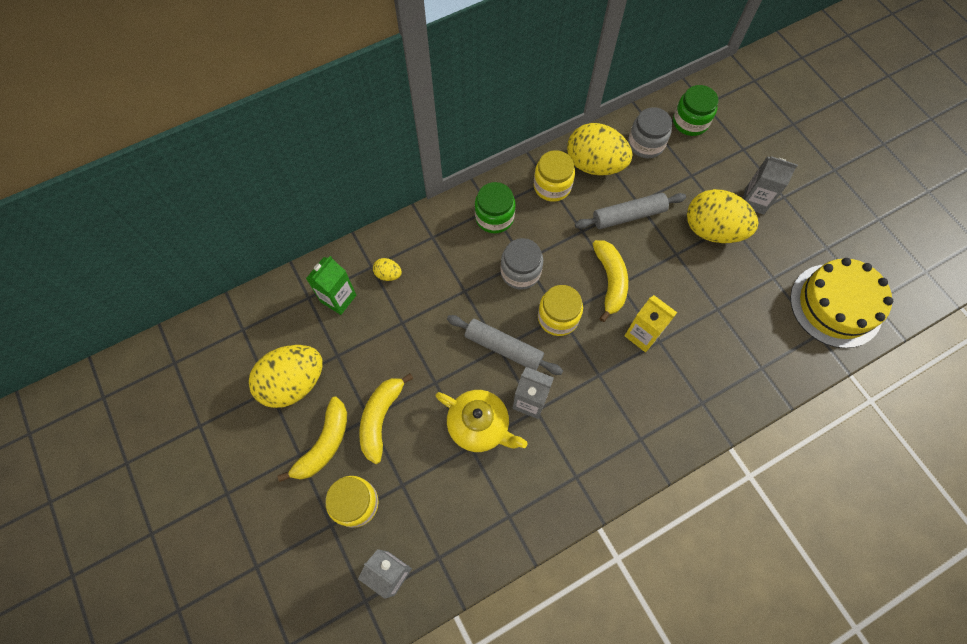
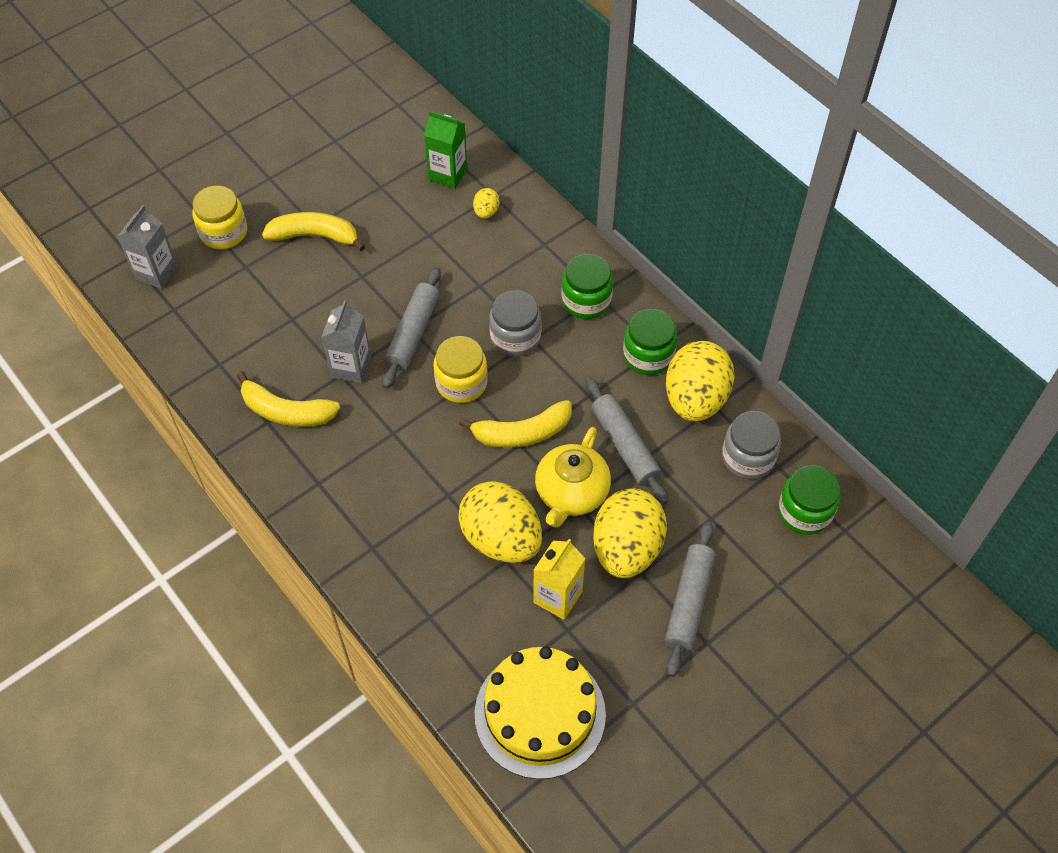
camera: 80 degrees right, 10 degrees down
yellow egg [249,345,323,408] -> yellow egg moved to [458,481,542,563]
yellow banana [277,397,347,482] -> yellow banana moved to [237,371,340,427]
yellow teapot [435,390,528,452] -> yellow teapot moved to [535,427,611,528]
yellow jar [534,150,575,202] -> green jar [623,309,677,375]
yellow carton [624,295,677,352] -> yellow carton moved to [533,539,586,620]
grey carton [743,156,798,215] -> grey rolling pin [665,522,715,677]

